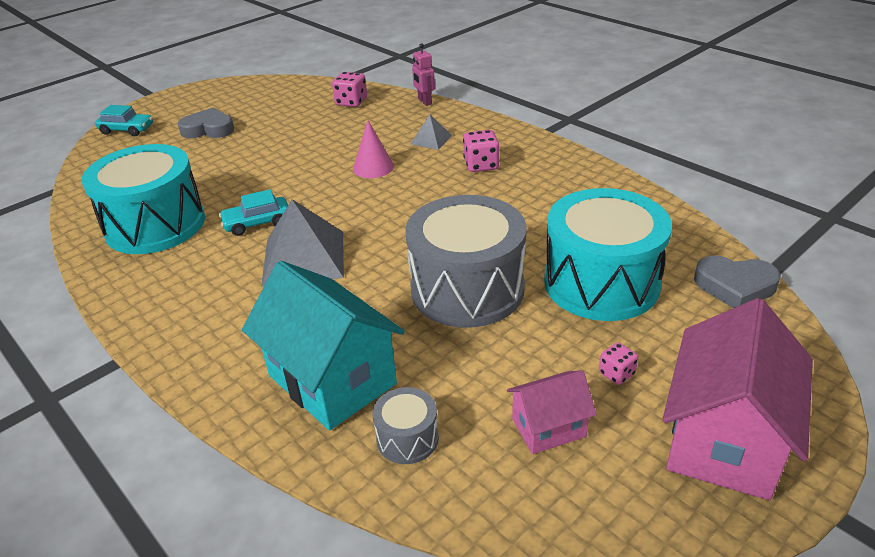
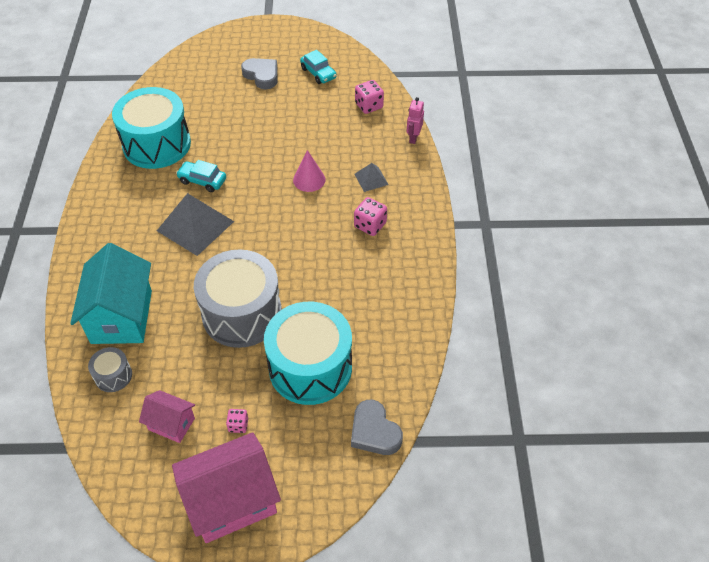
camera: 40 degrees right, 15 degrees up
turquoise car [95,105,153,136] -> turquoise car moved to [300,50,337,84]

